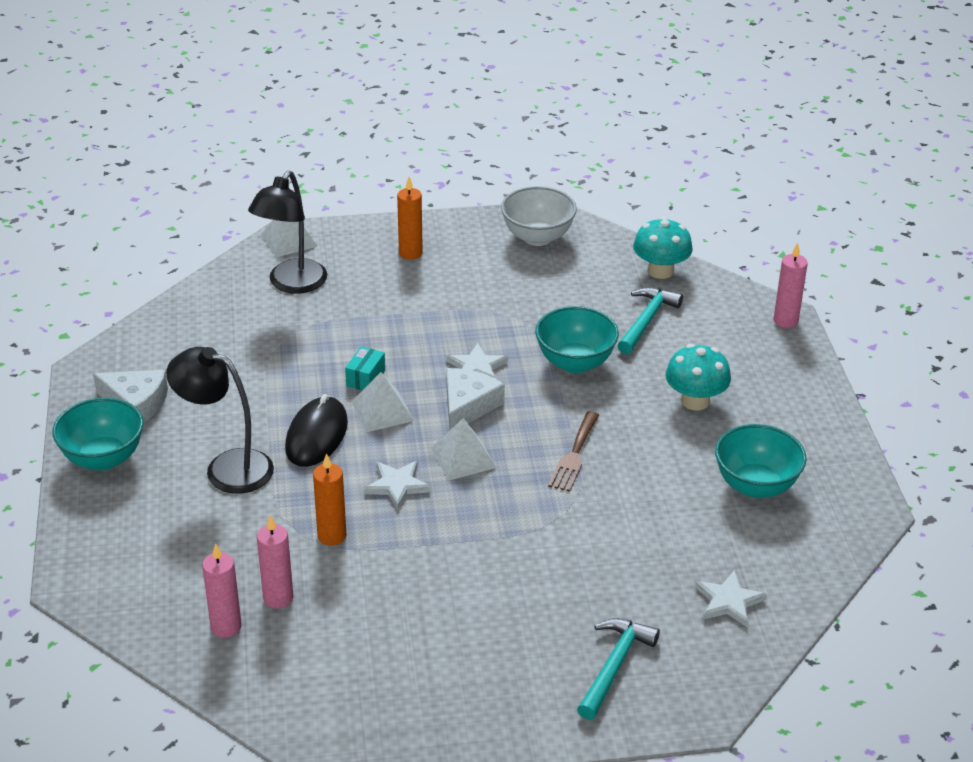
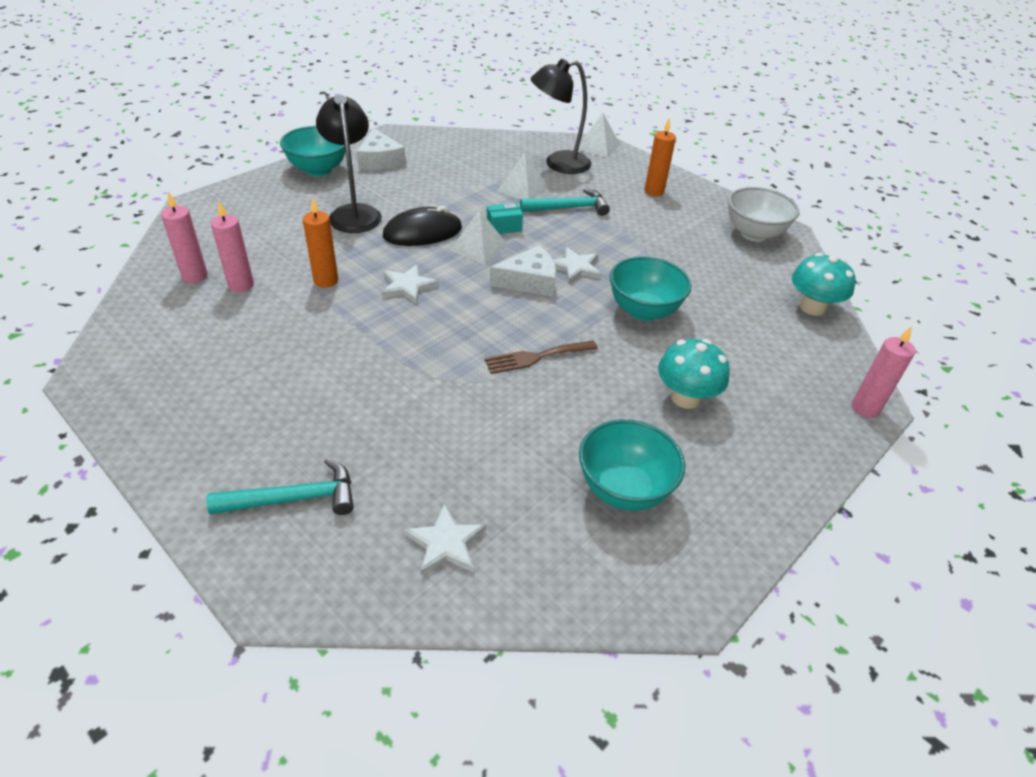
camera: 50 degrees right, 5 degrees up
white pyramid [431,418,497,480] -> white pyramid moved to [497,153,548,199]
turquoise hammer [617,287,683,354] -> turquoise hammer moved to [520,188,610,216]

